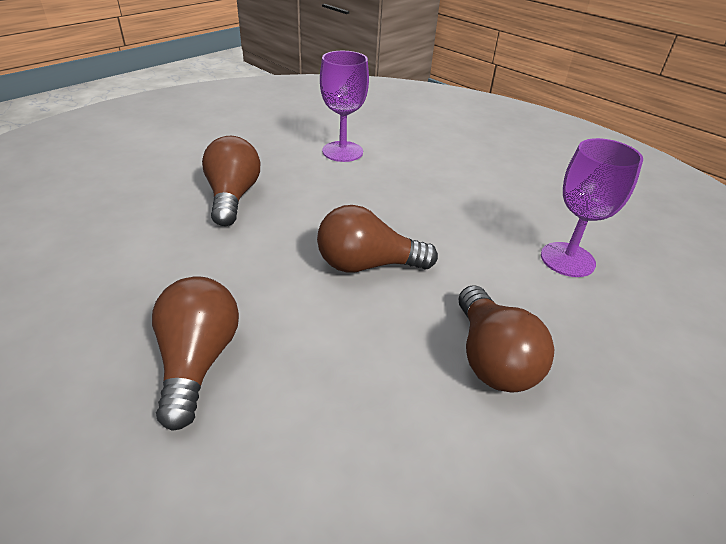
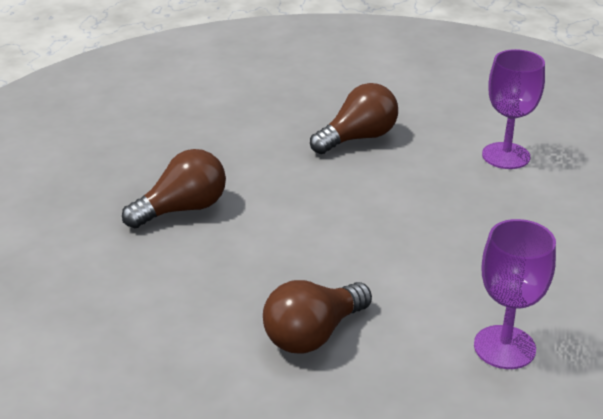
camera: 60 degrees right, 5 degrees down
brown light bulb [317,205,438,273] -> none

